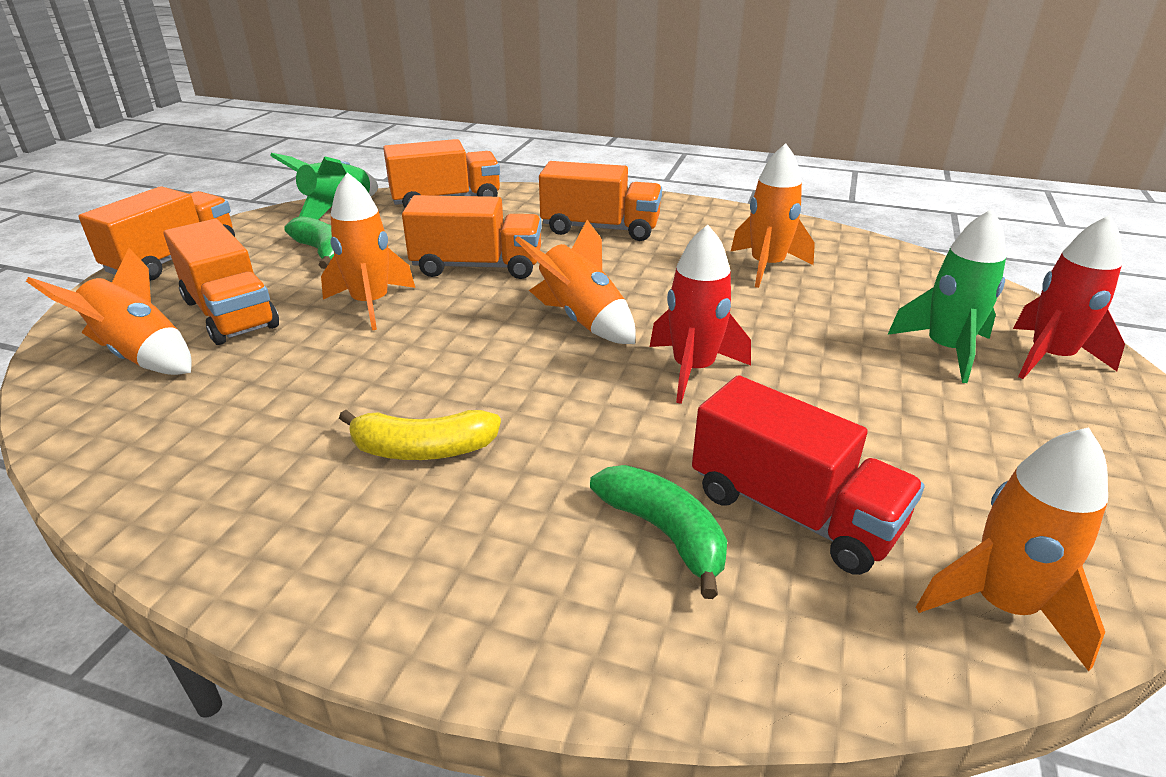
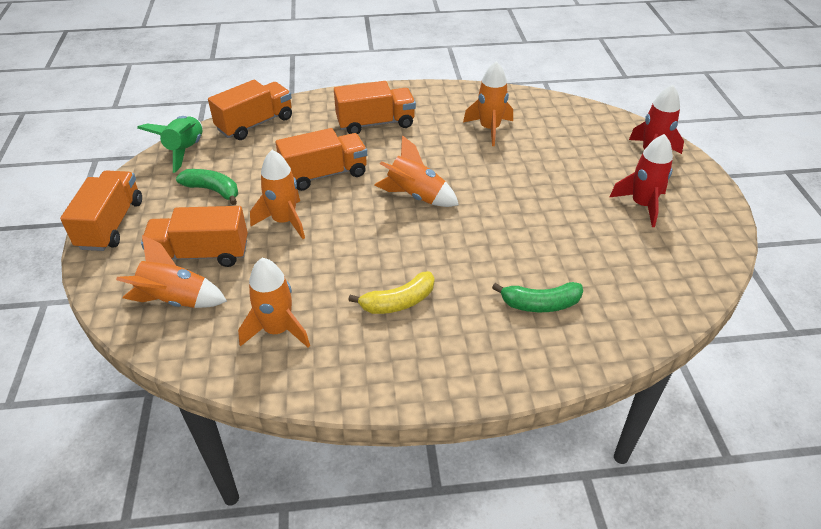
camera: 25 degrees left, 10 degrees up
orange truck [164,219,279,345] -> orange truck turned 150 degrees clockwise [141,206,248,267]
green banana [590,465,727,599] -> green banana turned 150 degrees clockwise [492,282,583,312]
red rocket [650,225,751,404] -> red rocket moved to [609,134,673,227]
red truck [692,375,925,575] -> none
green rocket [887,209,1006,383] -> none
orange rocket [916,427,1108,671] -> orange rocket moved to [238,258,310,348]

